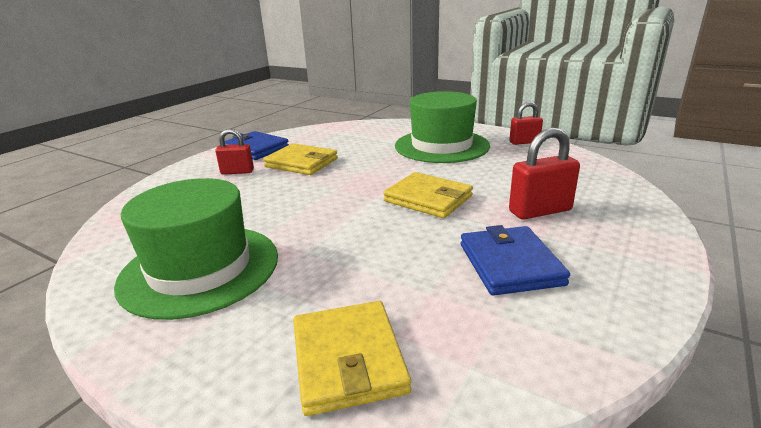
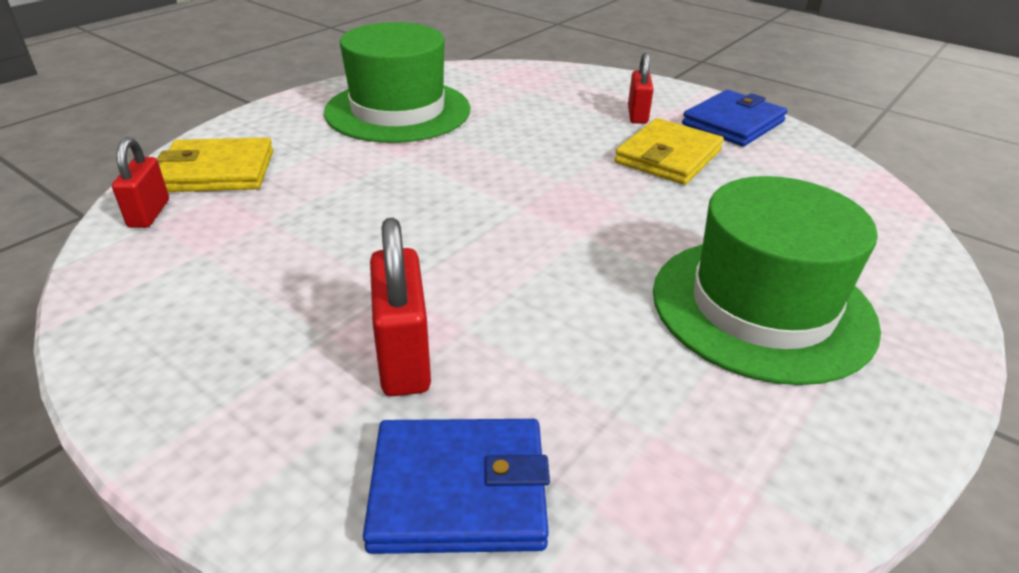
camera: 95 degrees right, 10 degrees up
yellow wallet [383,172,473,218] -> none
blue wallet [461,225,570,296] -> blue wallet moved to [363,419,550,554]
red padlock [509,102,543,145] -> red padlock moved to [112,137,169,228]

